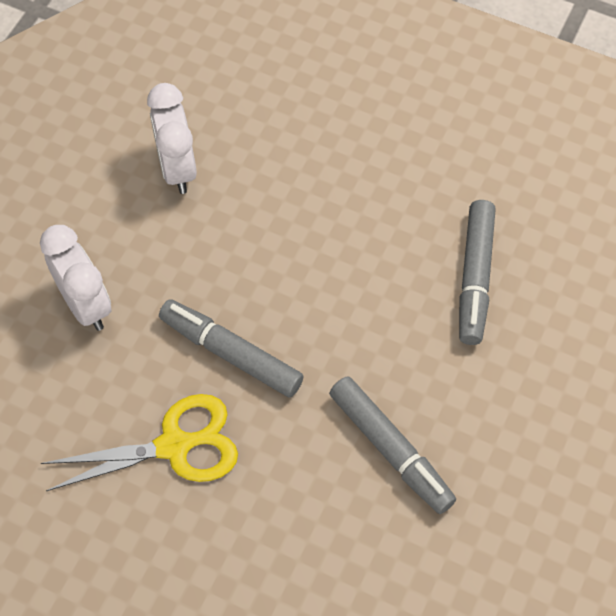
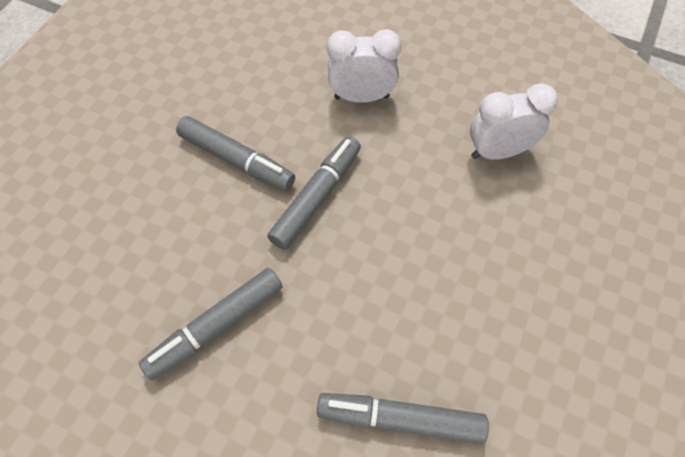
camera: 90 degrees right, 0 degrees up
white clock [40,225,112,331] -> white clock turned 150 degrees counterclockwise [327,29,402,103]
yellow scissors [41,394,238,491] -> grey marker [176,116,295,191]

